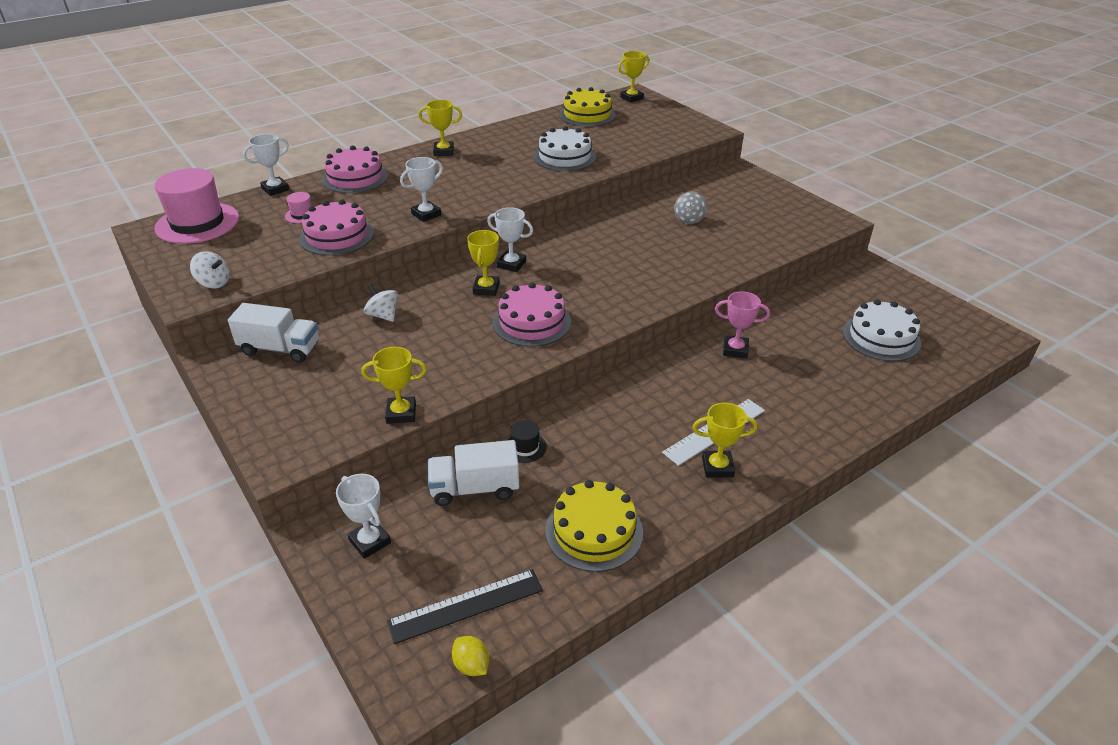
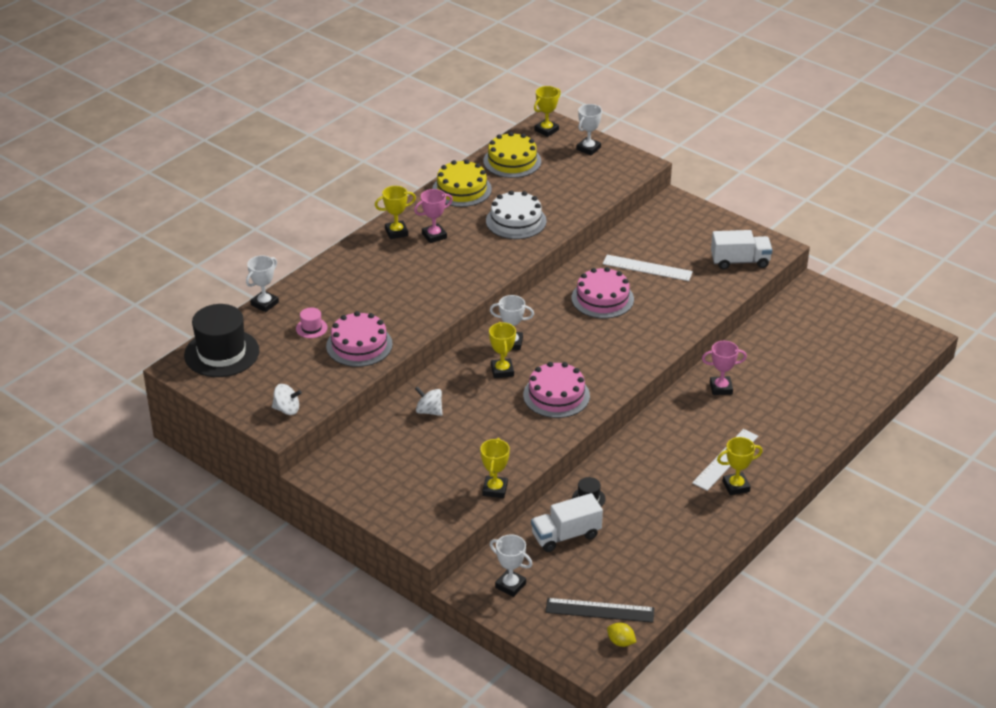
camera: 15 degrees left, 0 degrees up
pink hat [154,168,239,244] -> black hat [184,304,260,377]
white truck [228,303,319,363] -> white truck moved to [711,230,772,269]
pink cake [322,146,388,193] -> pink cake moved to [572,267,634,319]
yellow trophy [361,347,427,424] -> yellow trophy turned 60 degrees counterclockwise [480,438,510,498]
black ruler [387,569,543,644] -> black ruler turned 45 degrees clockwise [546,598,654,623]
white trophy [400,157,443,222] -> white trophy moved to [577,104,602,155]
yellow cake [545,480,643,572] -> yellow cake moved to [432,160,492,207]
grey spinning top [674,192,707,224] -> white ruler [603,255,693,281]
white cake [843,299,921,361] -> none
none -> pink trophy [414,189,453,243]

